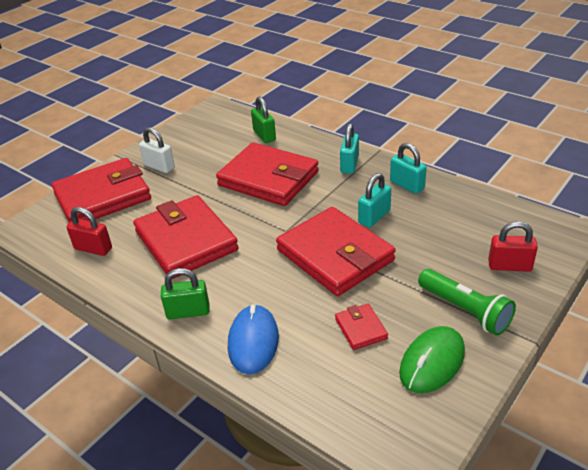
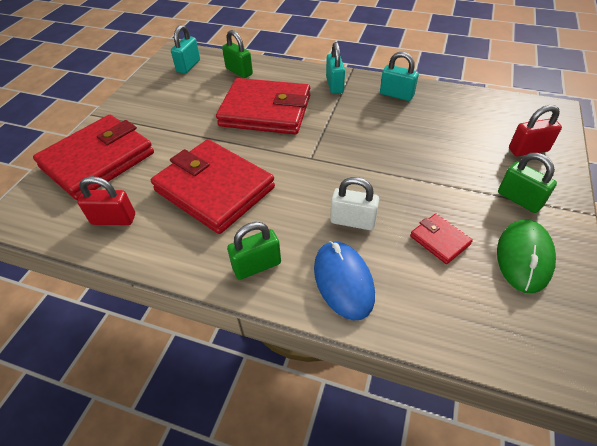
camera: 20 degrees left, 10 degrees up
white padlock [139,127,175,173] -> white padlock moved to [330,177,379,230]
red wallet [276,207,396,296] -> none
turquoise padlock [358,173,391,228] -> turquoise padlock moved to [171,25,200,74]
green flashlight [418,269,516,336] -> green padlock [498,153,557,213]

